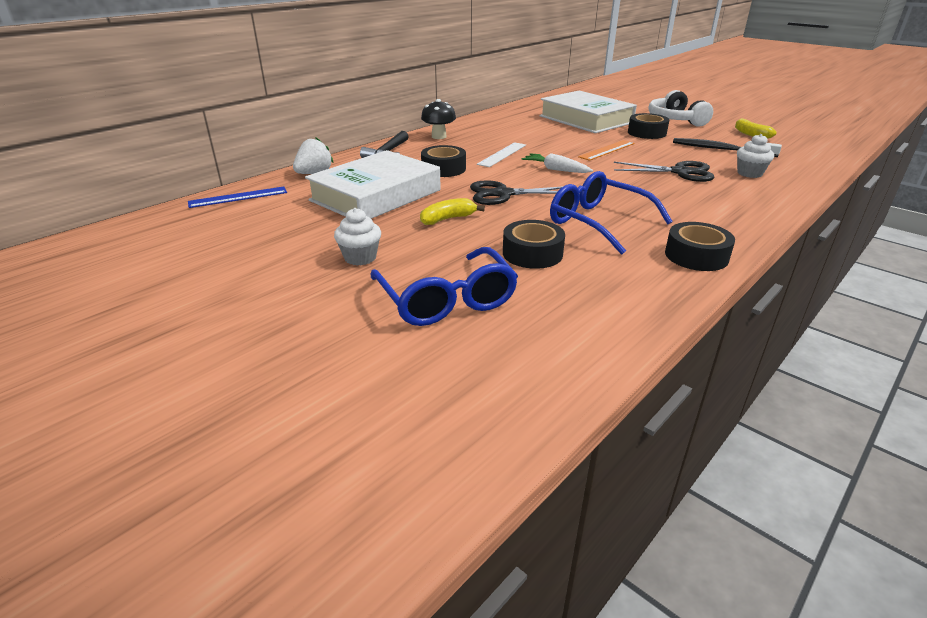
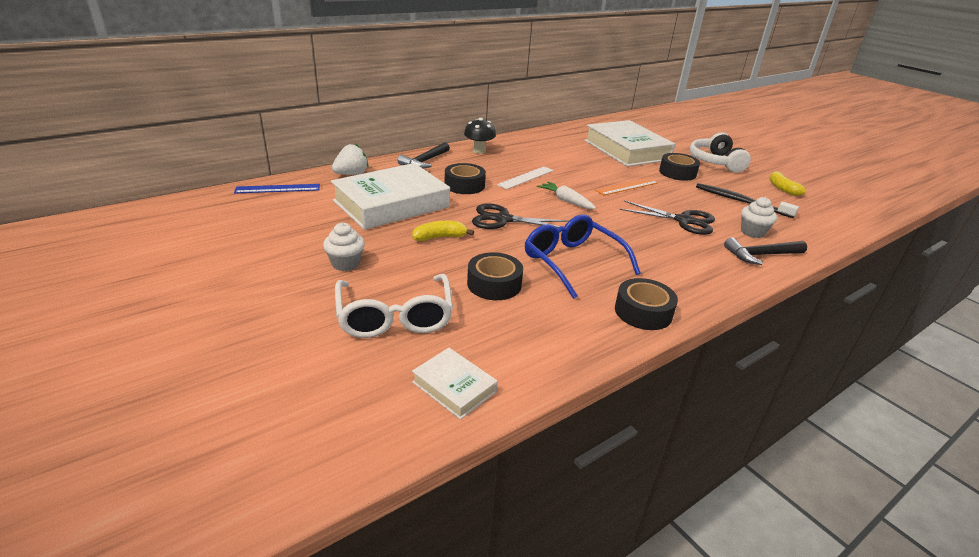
camera: 10 degrees right, 0 degrees up
blue glasses [370,247,518,326] -> white glasses [335,274,453,338]
none -> white book [412,348,498,420]
none -> black hammer [724,237,807,265]

